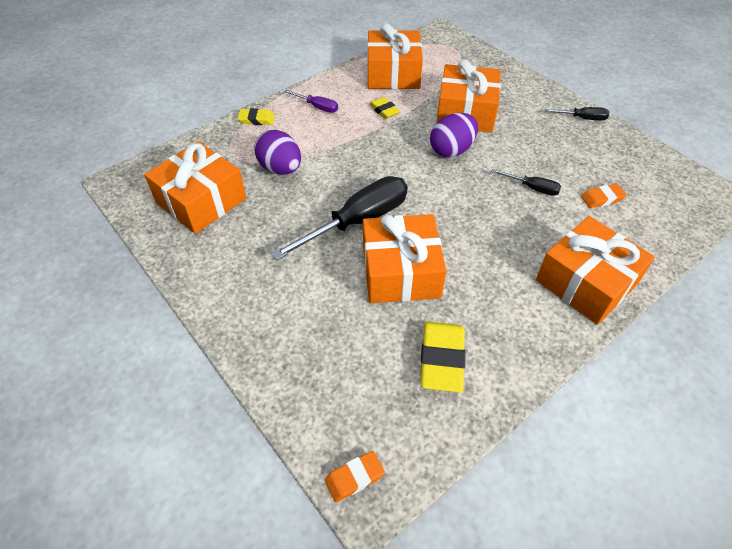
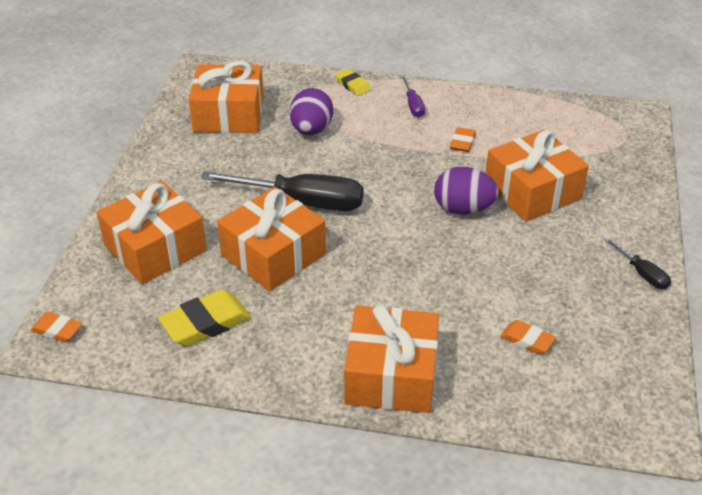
camera: 50 degrees right, 10 degrees down
orange gift [367,24,423,89] -> orange gift moved to [97,181,207,284]
yellow eraser [369,97,400,119] -> orange eraser [450,127,476,152]
black screwdriver [491,169,561,196] -> none

